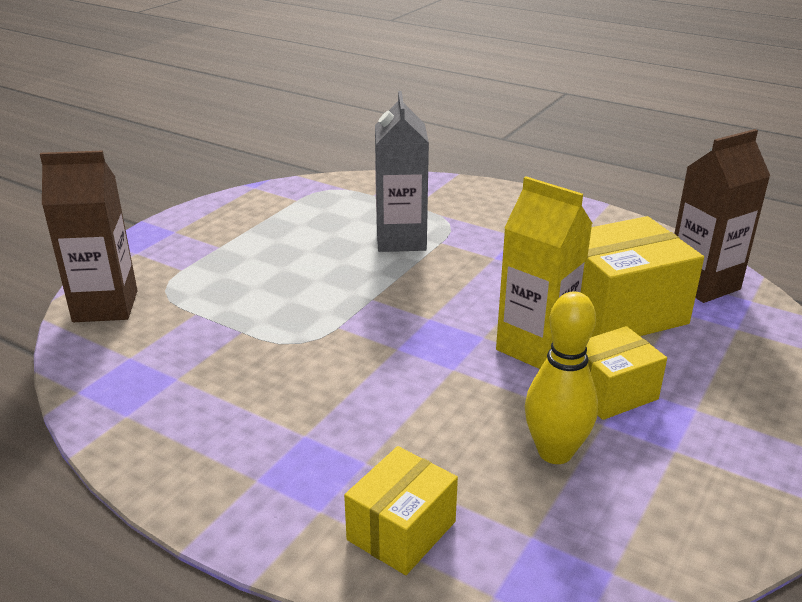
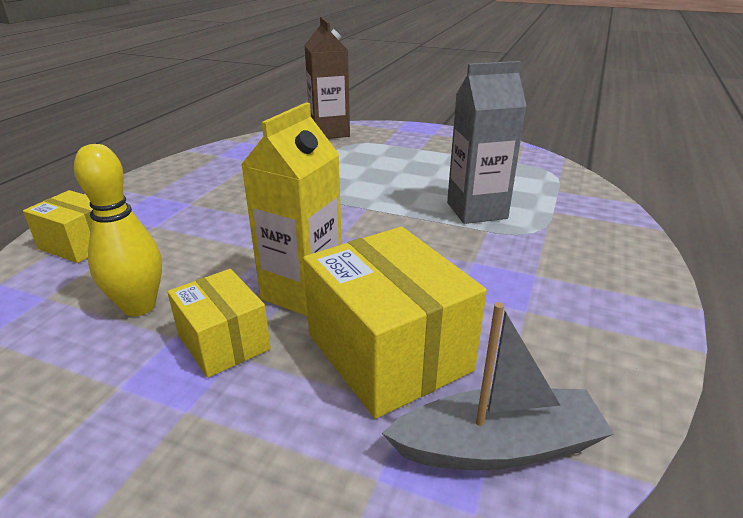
camera: 80 degrees right, 0 degrees up
brown carton [674,129,770,303] -> grey boat [382,302,614,471]

